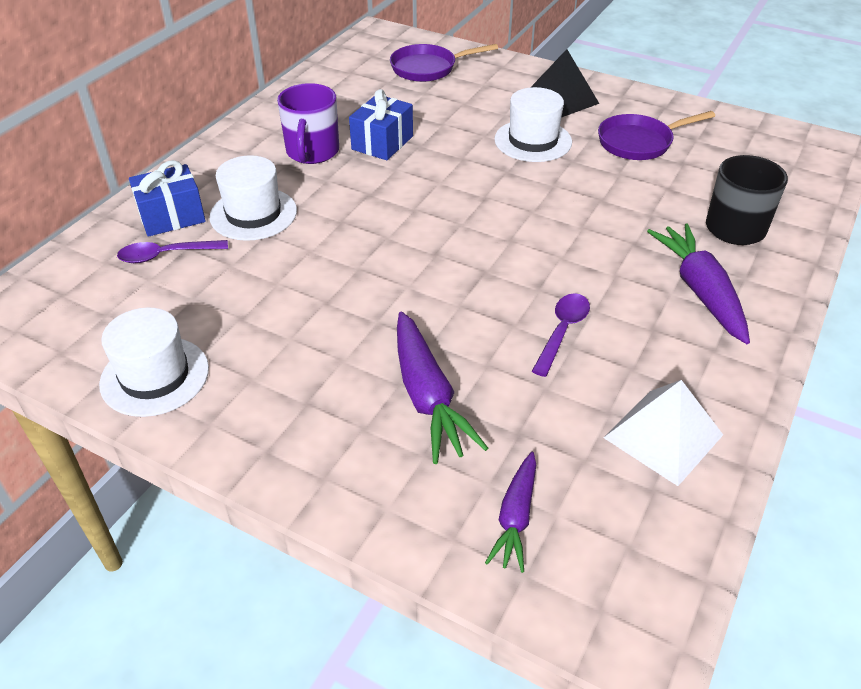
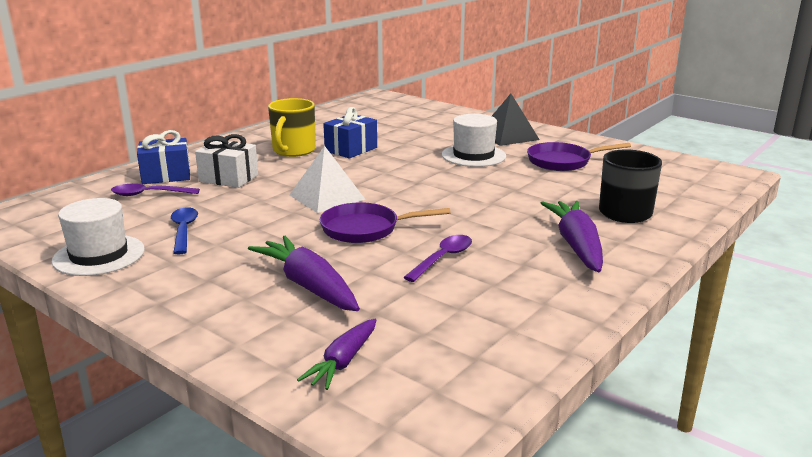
camera: 10 degrees right, 20 degrees down
white hat [209,155,297,241] -> white gift [195,134,258,188]
purple mug [277,83,339,164] -> yellow mug [268,98,316,157]
purple pan [390,44,498,82] -> purple pan moved to [320,202,451,243]
purple carrot [397,312,488,464] -> purple carrot turned 150 degrees clockwise [248,236,360,311]
white pyramid [603,380,723,486] -> white pyramid moved to [289,146,366,213]
none -> blue spoon [171,207,198,255]

